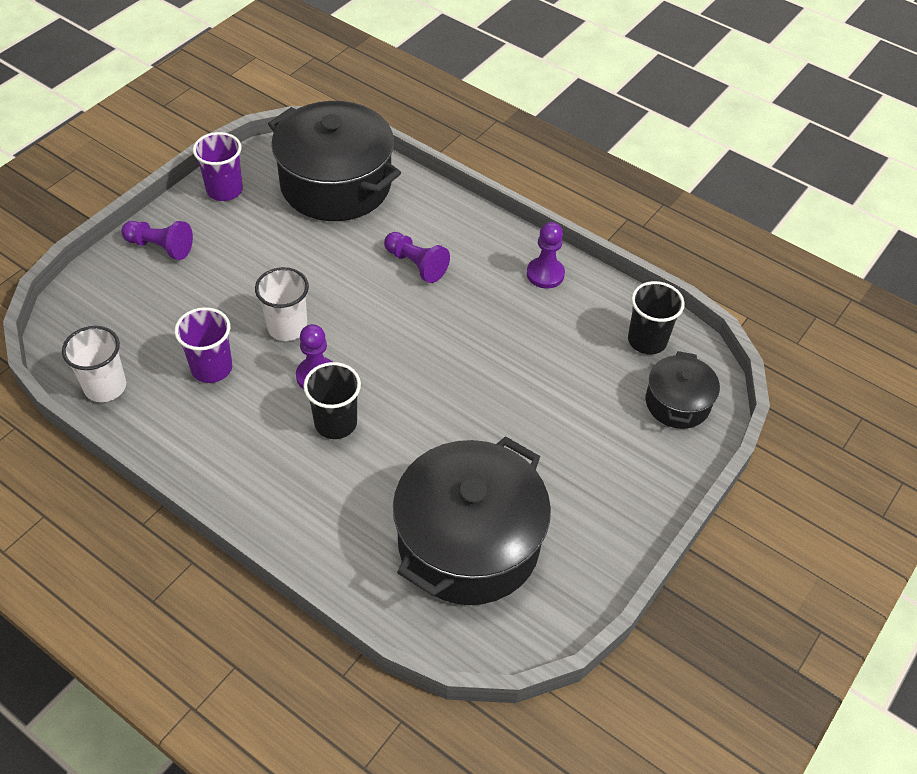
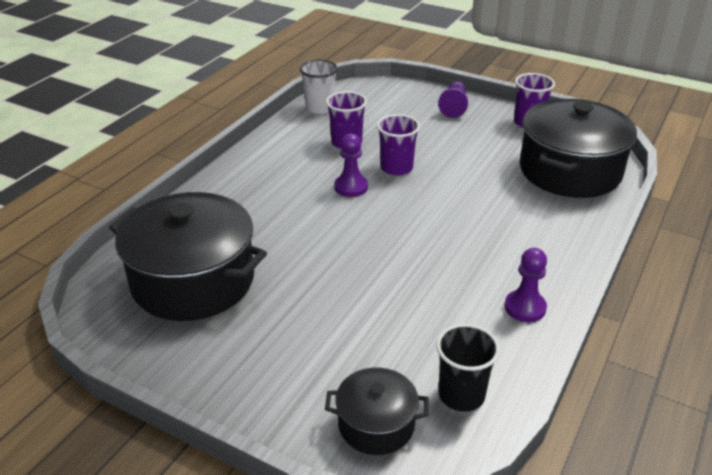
camera: 85 degrees right, 15 degrees down
white cup [255,267,309,341] -> purple cup [377,114,420,176]
black cup [303,362,361,439] -> none
purple pawn [384,232,450,283] -> none

